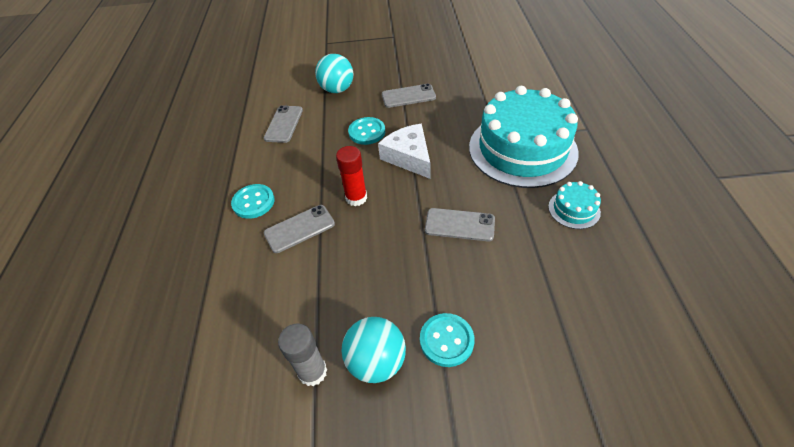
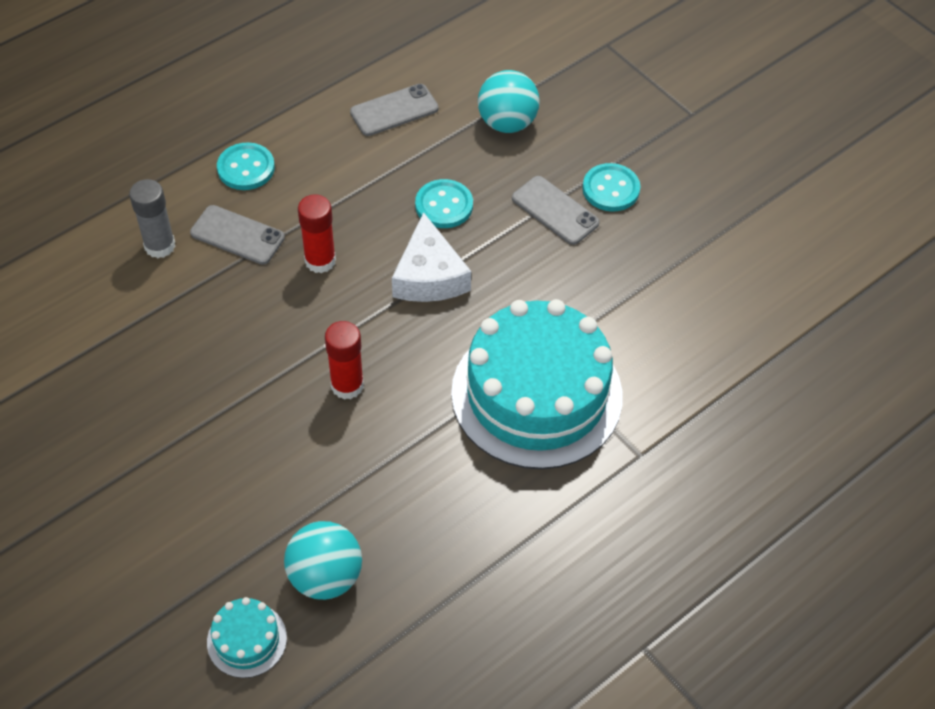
camera: 50 degrees right, 5 degrees up
grey glue stick [278,324,327,386] -> grey glue stick moved to [129,179,176,258]
turquoise ball [341,317,406,383] -> turquoise ball moved to [284,521,362,600]
white cheese [378,124,430,179] -> white cheese turned 150 degrees clockwise [392,212,471,302]
turquoise button [420,313,474,367] -> turquoise button moved to [583,163,640,211]
grey phone [425,208,495,241] -> red glue stick [325,321,364,400]
turquoise cake [548,181,601,229] -> turquoise cake moved to [207,597,287,678]

